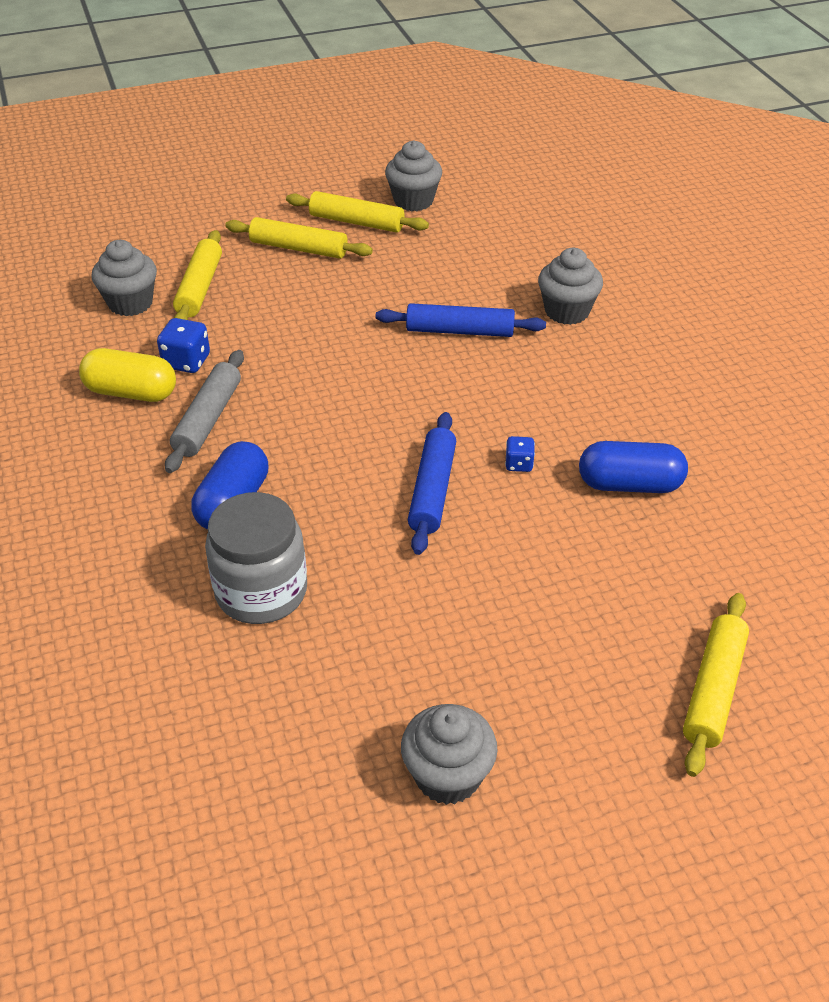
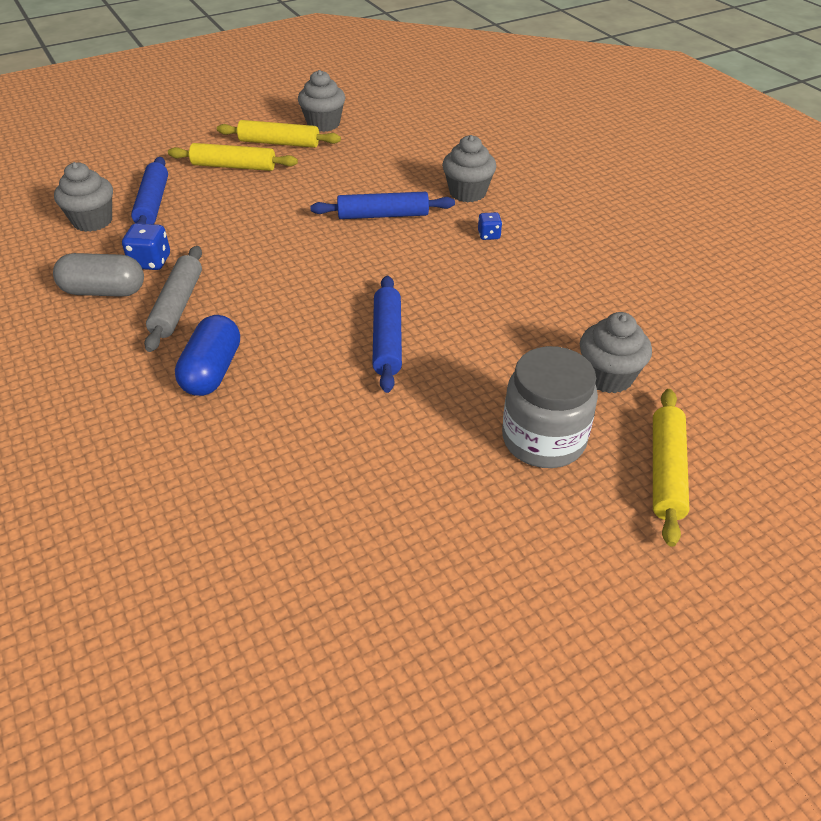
camera: 10 degrees left, 0 degrees up
yellow capsule [79,348,176,402] -> grey capsule [53,253,144,297]
yellow rolling pin [173,230,222,320] -> blue rolling pin [131,157,168,224]
grey jar [205,492,307,624] -> grey jar moved to [502,346,598,468]
grey cupcake [401,704,497,805] -> grey cupcake moved to [580,312,652,393]
blue dice [505,436,535,472] -> blue dice moved to [478,212,502,240]
blue capsule [579,441,688,493] -> none

